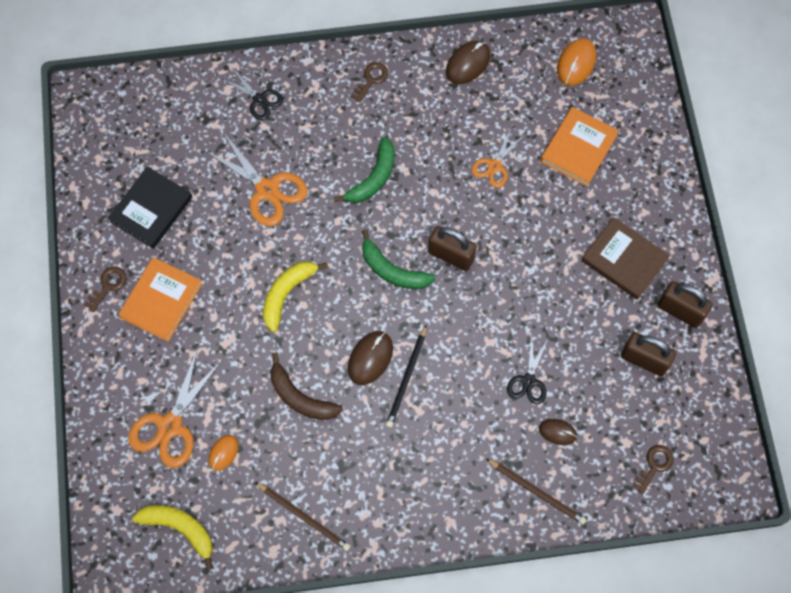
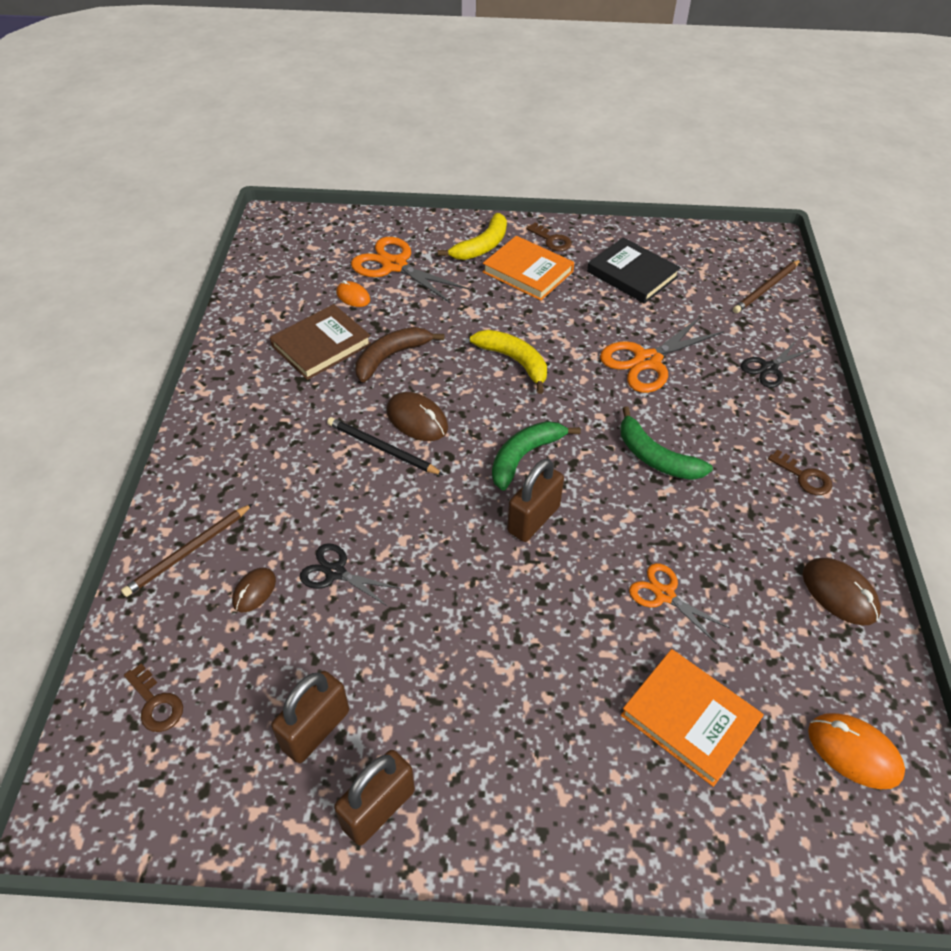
camera: 100 degrees right, 20 degrees down
yellow banana [132,505,213,570] -> yellow banana moved to [438,213,507,260]
brown pencil [255,482,350,551] -> brown pencil moved to [733,260,800,313]
brown book [581,217,670,300] -> brown book moved to [270,304,371,380]

